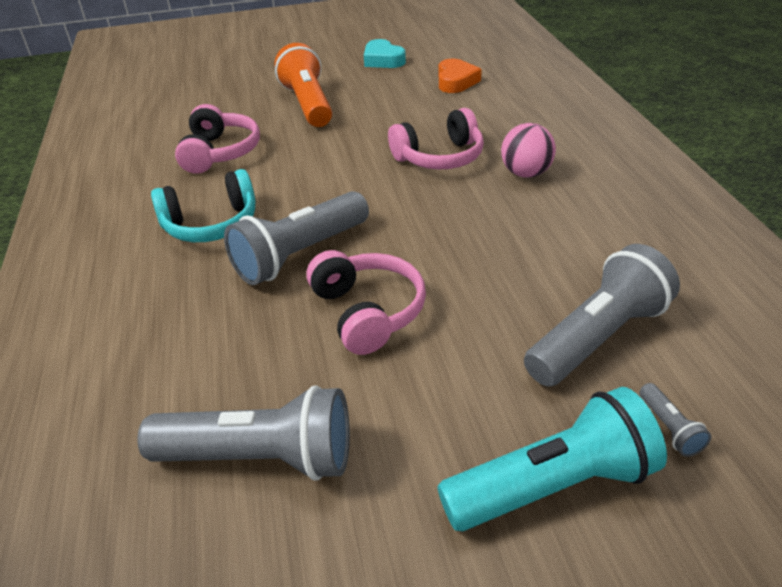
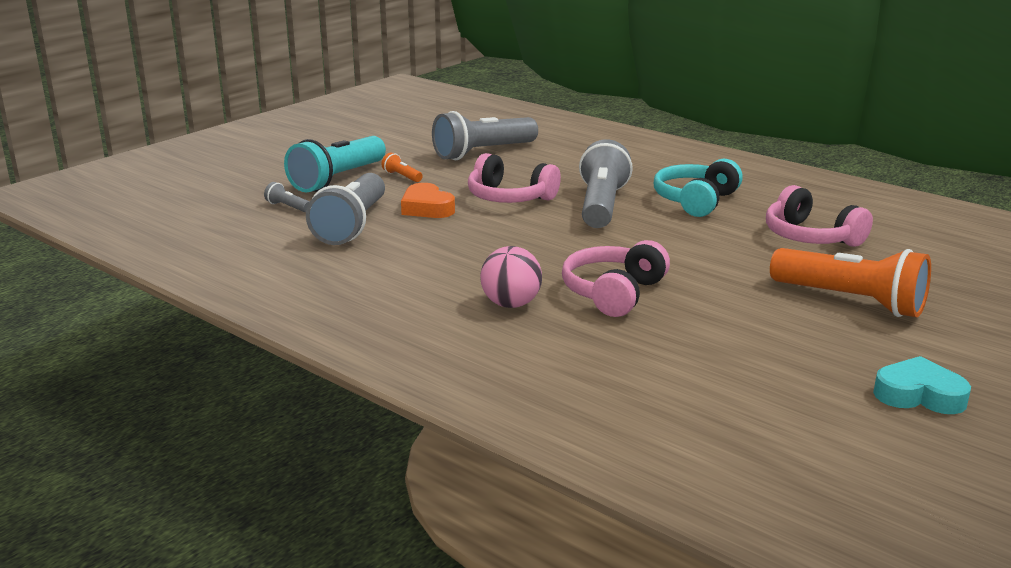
camera: 140 degrees right, 15 degrees down
orange heart [438,58,482,93] -> orange heart moved to [401,183,455,218]
none -> orange flashlight [382,153,423,182]

